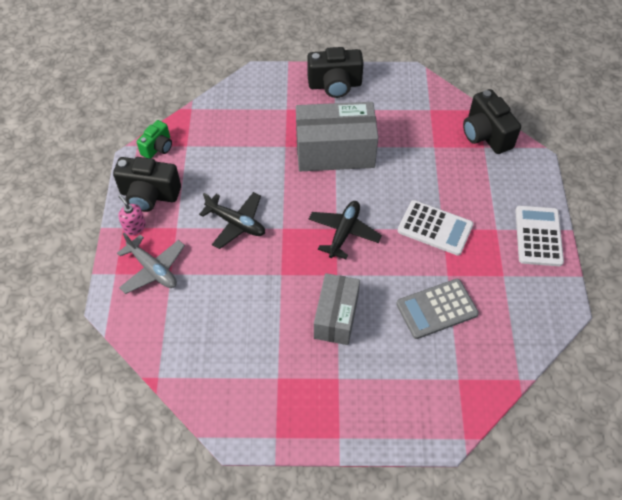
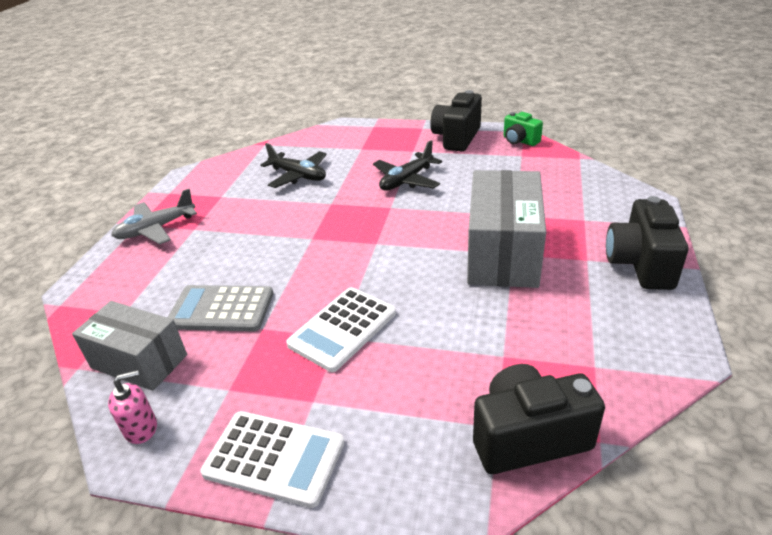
camera: 105 degrees right, 20 degrees down
grey plane [117,233,185,294] -> grey plane moved to [111,189,197,244]
pink soap dispenser [118,195,146,235] -> pink soap dispenser moved to [108,370,157,444]
black plane [309,201,382,259] -> black plane moved to [260,143,327,188]
grey box [314,273,360,345] -> grey box moved to [72,301,187,391]
grey calculator [396,279,479,339] -> grey calculator turned 75 degrees counterclockwise [167,285,274,332]

